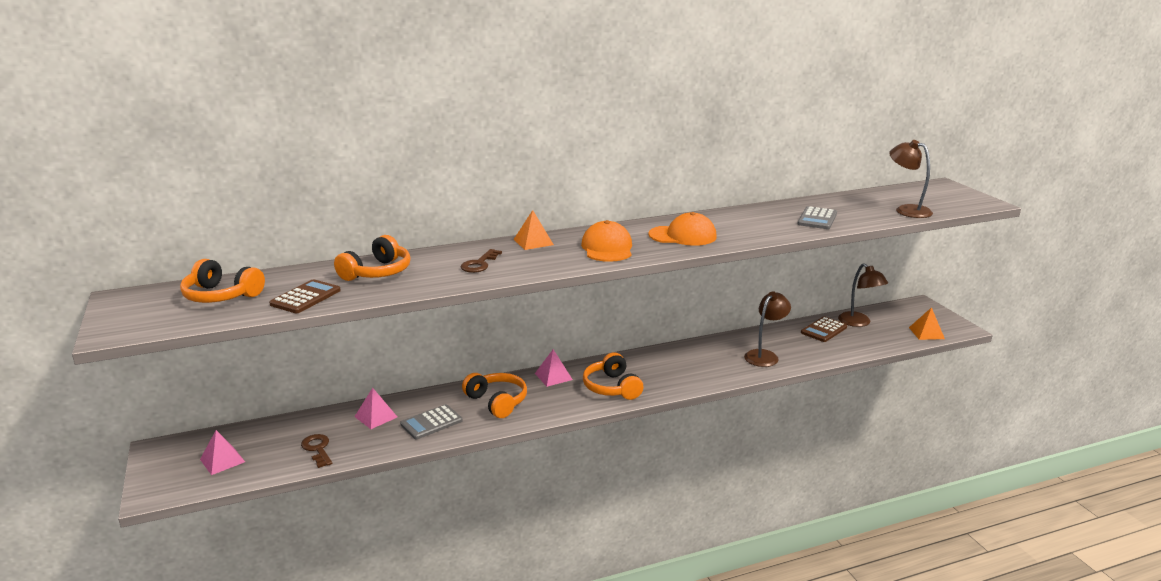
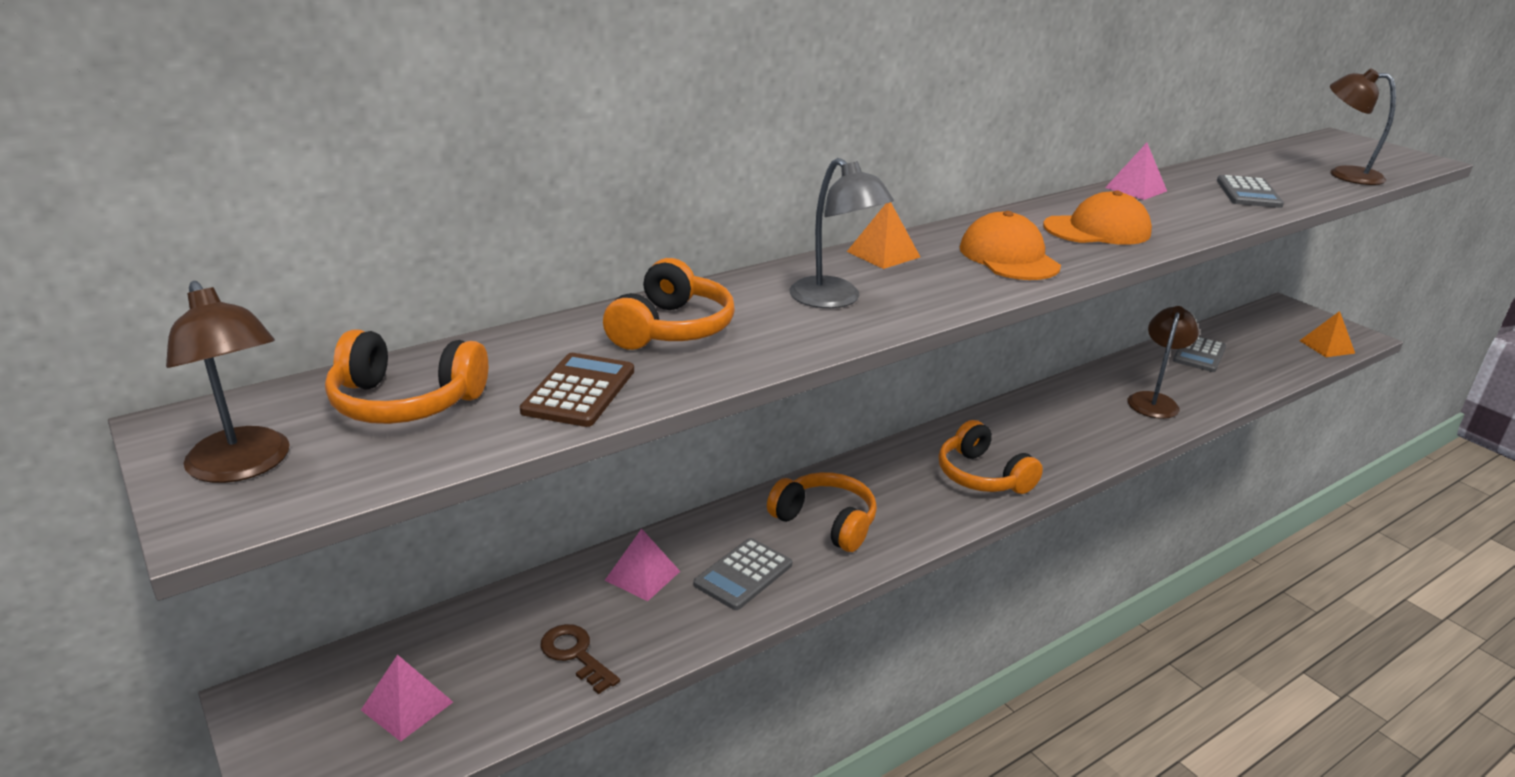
camera: 15 degrees left, 5 degrees up
brown key [461,249,502,273] -> grey lamp [790,158,894,308]
pink pyramid [535,349,573,387] -> pink pyramid moved to [1105,143,1167,200]
brown calculator [801,316,847,342] -> grey calculator [1173,336,1226,372]
brown lamp [838,263,888,327] -> brown lamp moved to [166,281,290,483]

